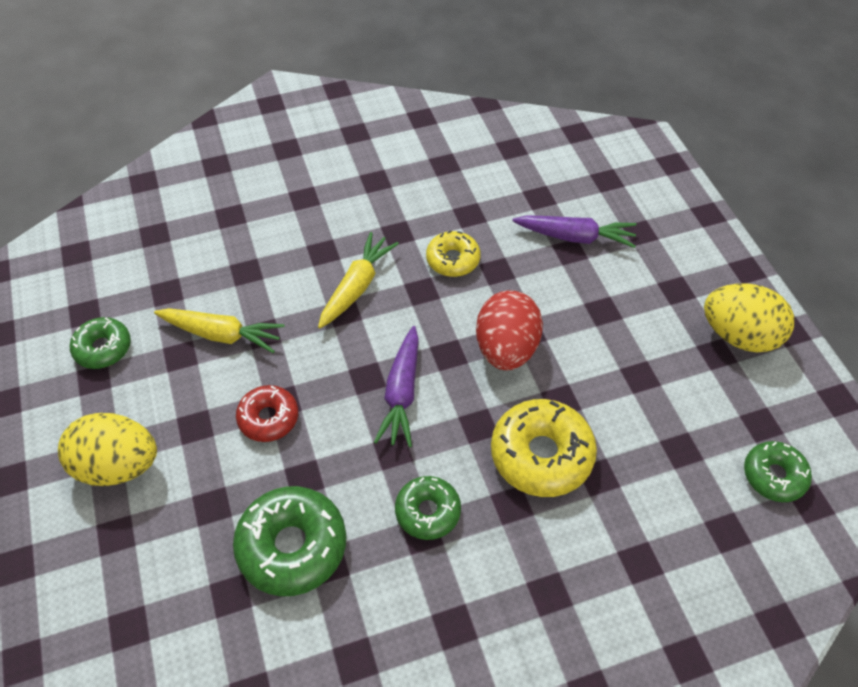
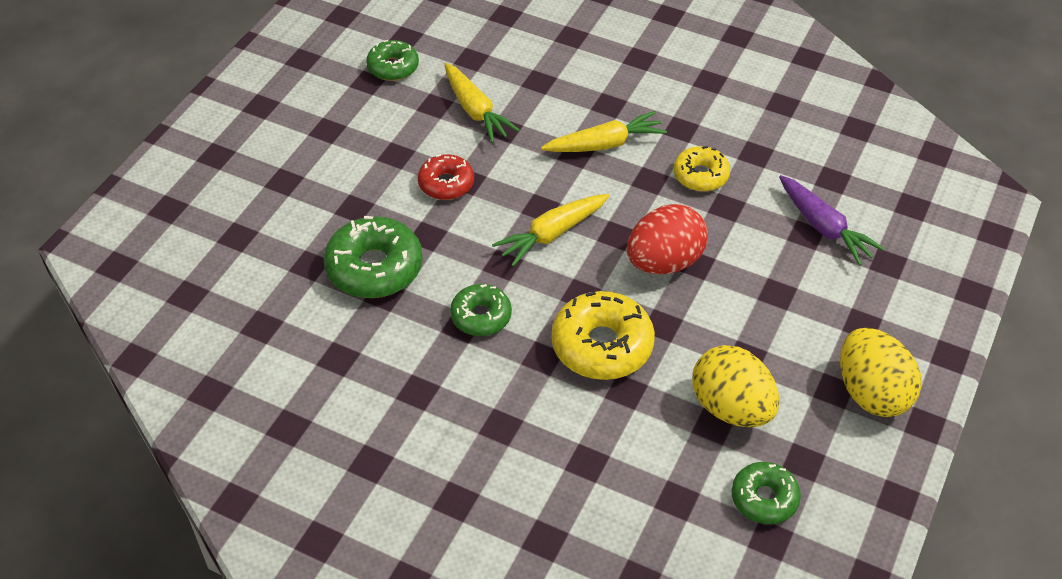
camera: 45 degrees right, 5 degrees down
yellow egg [58,413,157,486] -> yellow egg moved to [692,345,779,427]
purple carrot [374,326,419,447] -> yellow carrot [492,194,609,267]

